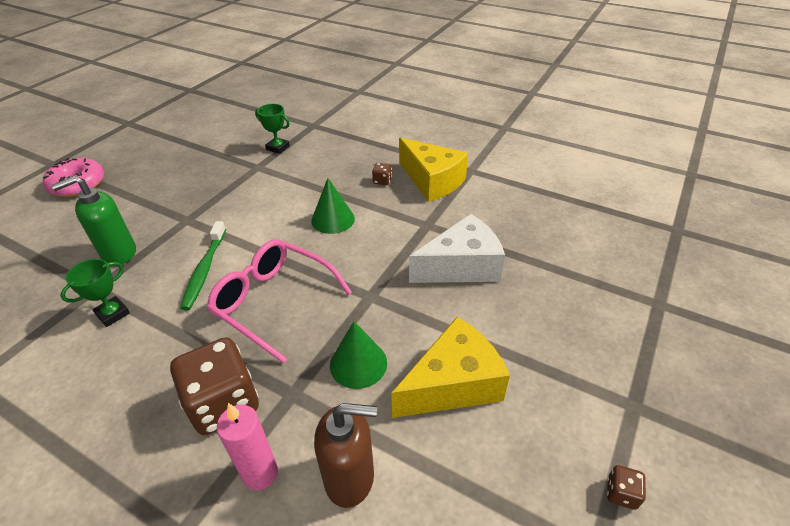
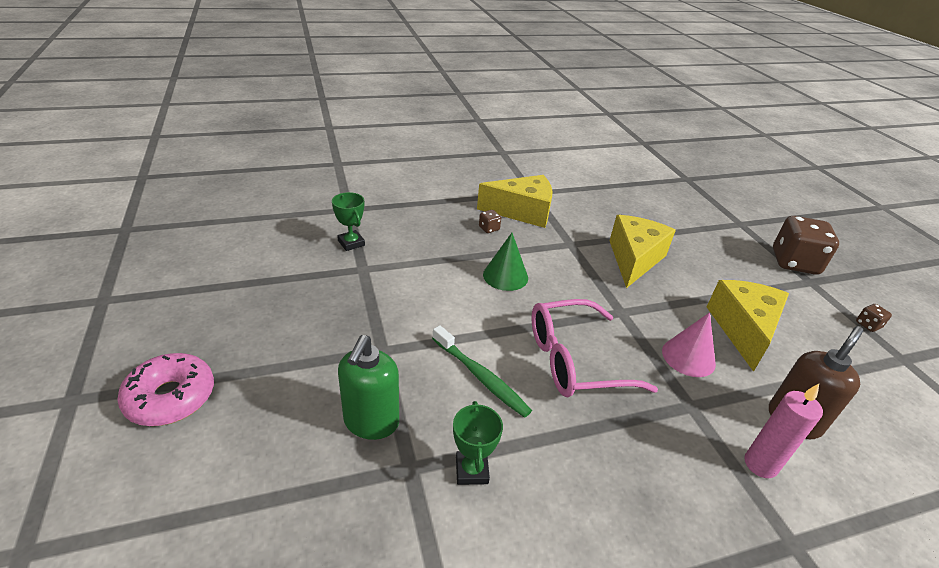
camera: 50 degrees left, 5 degrees down
brown dice [170,337,259,435] -> brown dice moved to [773,216,839,275]
green trophy [255,104,290,154] -> green trophy turned 75 degrees clockwise [332,192,365,251]
green cone [330,322,387,389] -> pink cone [662,312,716,377]
white cheese [409,214,505,283] -> yellow cheese [609,215,676,288]

